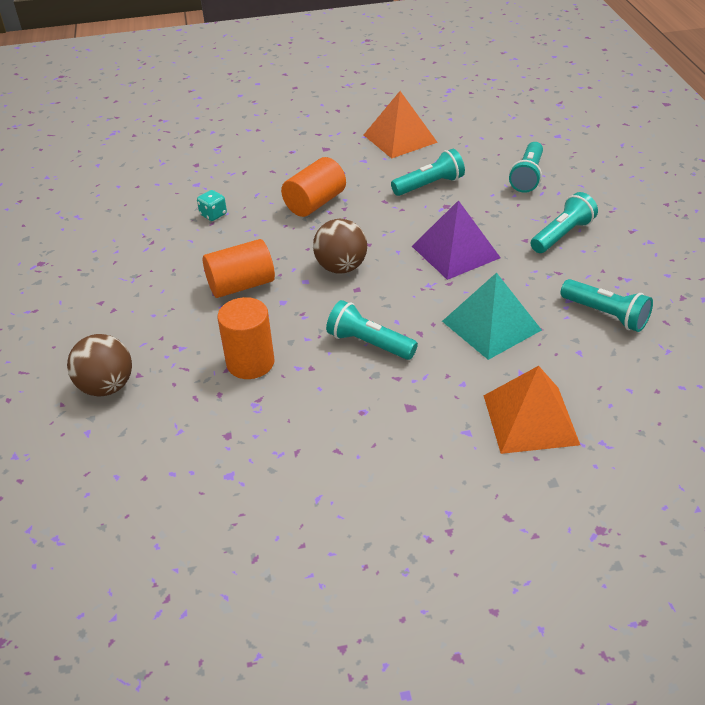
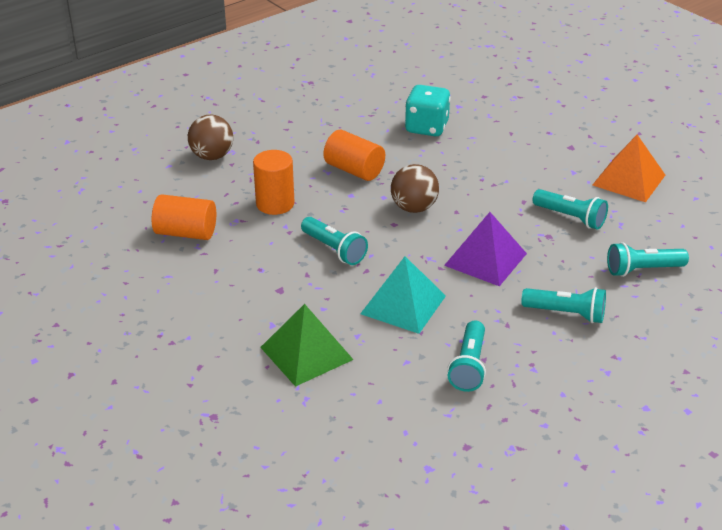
camera: 60 degrees right, 5 degrees down
turquoise dice [197,190,227,221] -> turquoise dice [405,85,451,136], size x2.01
orange cylinder [281,157,346,217] -> orange cylinder moved to [152,194,216,240]
turquoise flashlight [326,300,418,360] -> turquoise flashlight turned 135 degrees clockwise [301,217,368,265]
orange pyramid [484,366,580,454] -> green pyramid [260,304,354,387]

